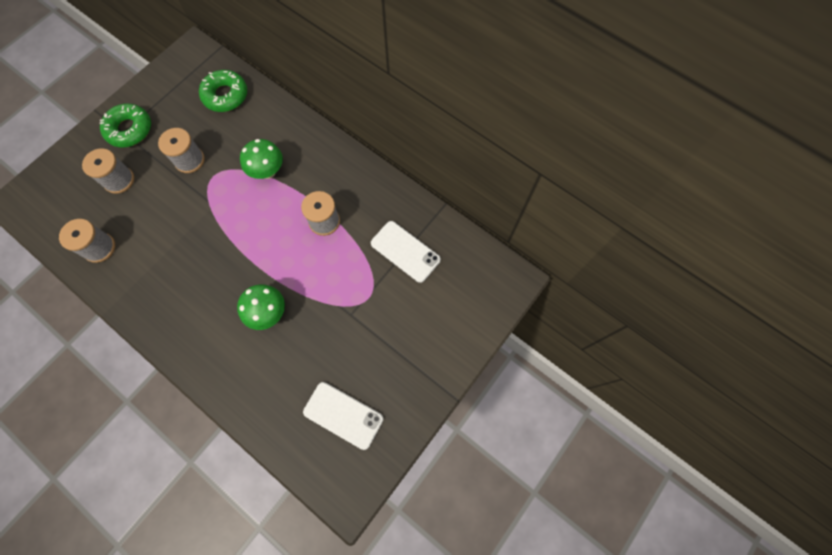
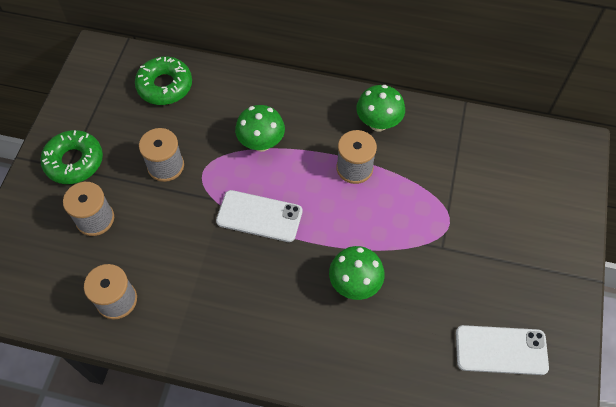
camera: 25 degrees left, 10 degrees down
white phone [371,221,441,283] -> white phone moved to [216,190,302,242]
none -> green mushroom [356,85,405,131]

